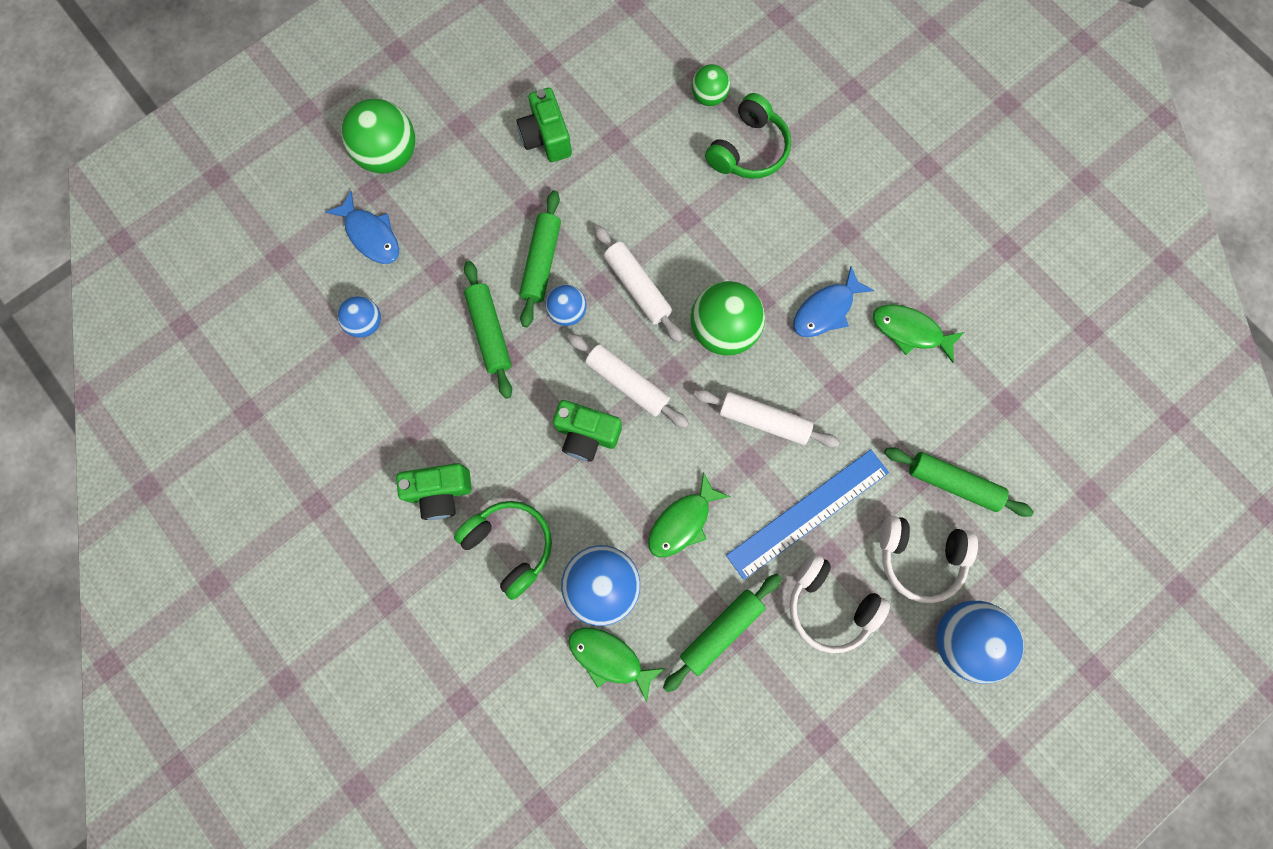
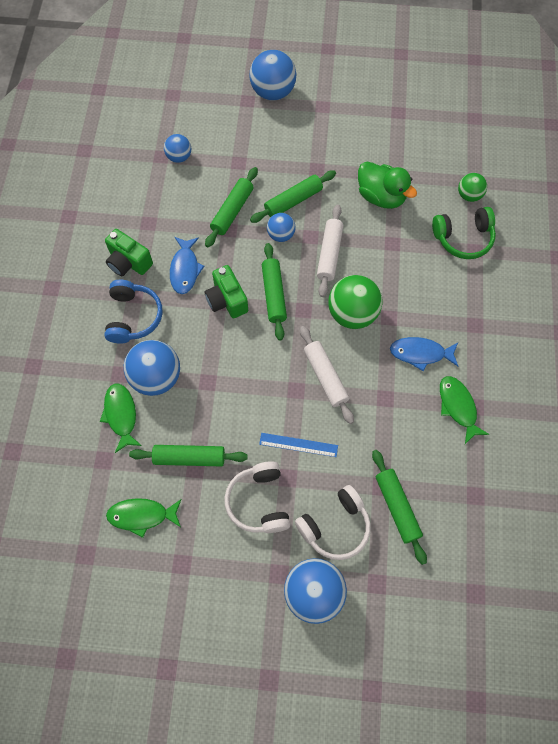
camera: 45 degrees right, 10 degrees down
blue fish [326,191,399,264] -> blue fish moved to [170,237,205,294]
green ball [341,98,415,174] -> blue ball [249,50,296,101]
green headphones [454,501,552,600] -> blue headphones [104,280,163,344]
green camera [517,88,572,162] -> none
white rolling pin [567,333,689,428] -> green rolling pin [262,243,287,341]
green fish [648,472,730,557] -> green fish moved to [106,498,182,538]
blue ruler [726,449,889,580] -> blue ruler [259,433,338,457], size x0.56
white headphones [880,515,978,603] -> white headphones turned 90 degrees counterclockwise [295,485,371,560]
none -> green duck [358,161,417,209]

